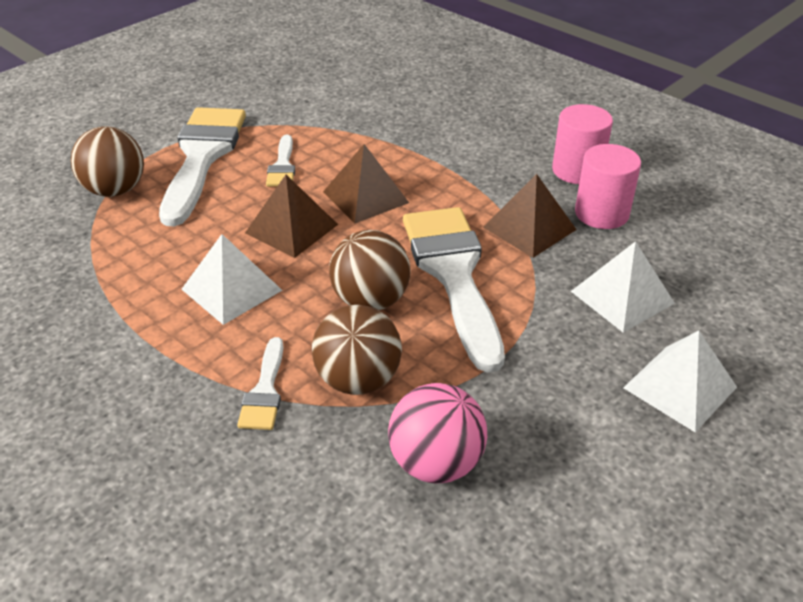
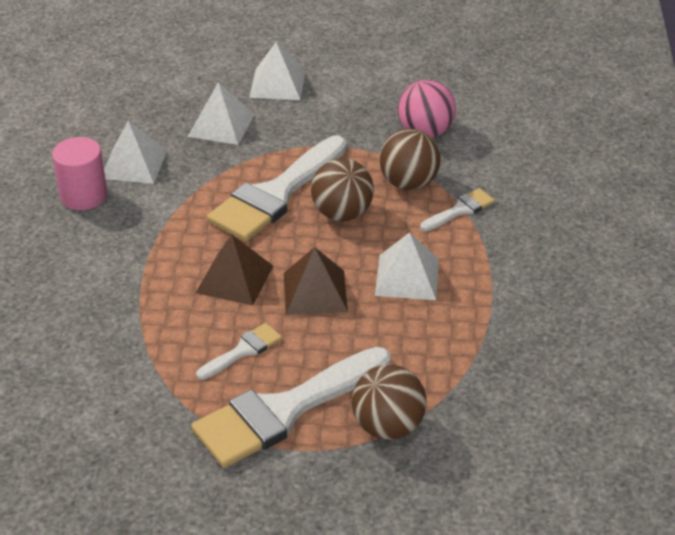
camera: 130 degrees left, 0 degrees up
brown pyramid [483,174,577,258] -> none
pink cylinder [575,144,641,229] -> white pyramid [104,121,167,184]

